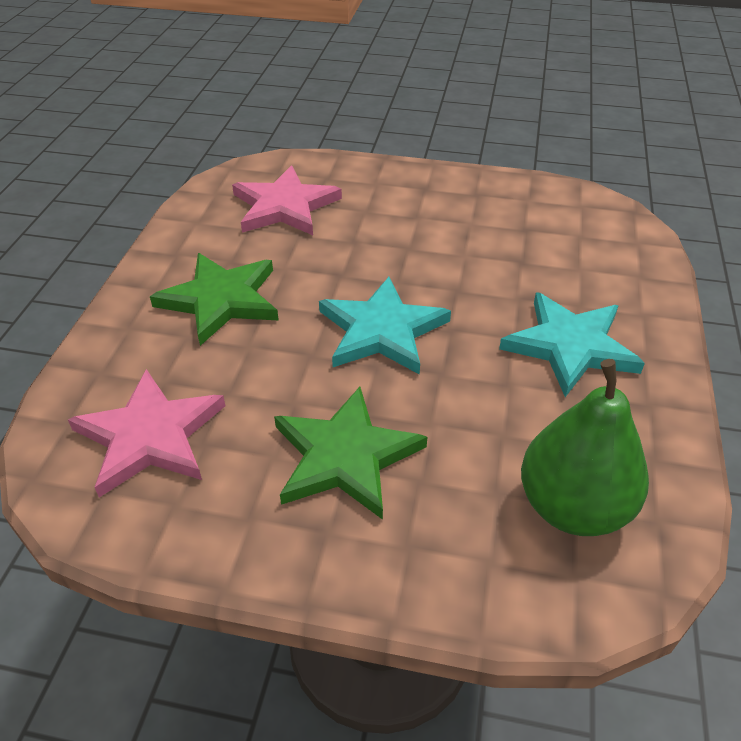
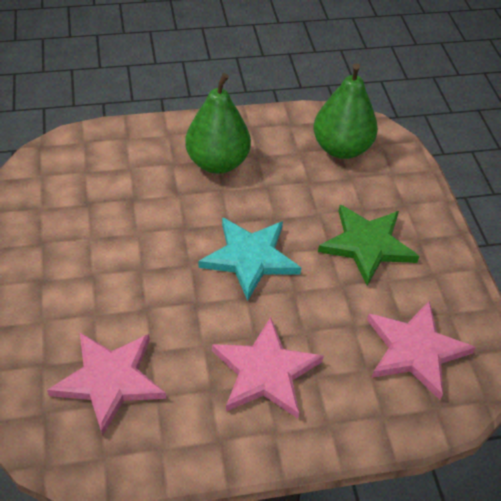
camera: 115 degrees left, 5 degrees up
green star [150,253,279,346] -> pink star [212,317,324,419]
turquoise star [499,292,645,397] -> green pear [185,73,251,174]

